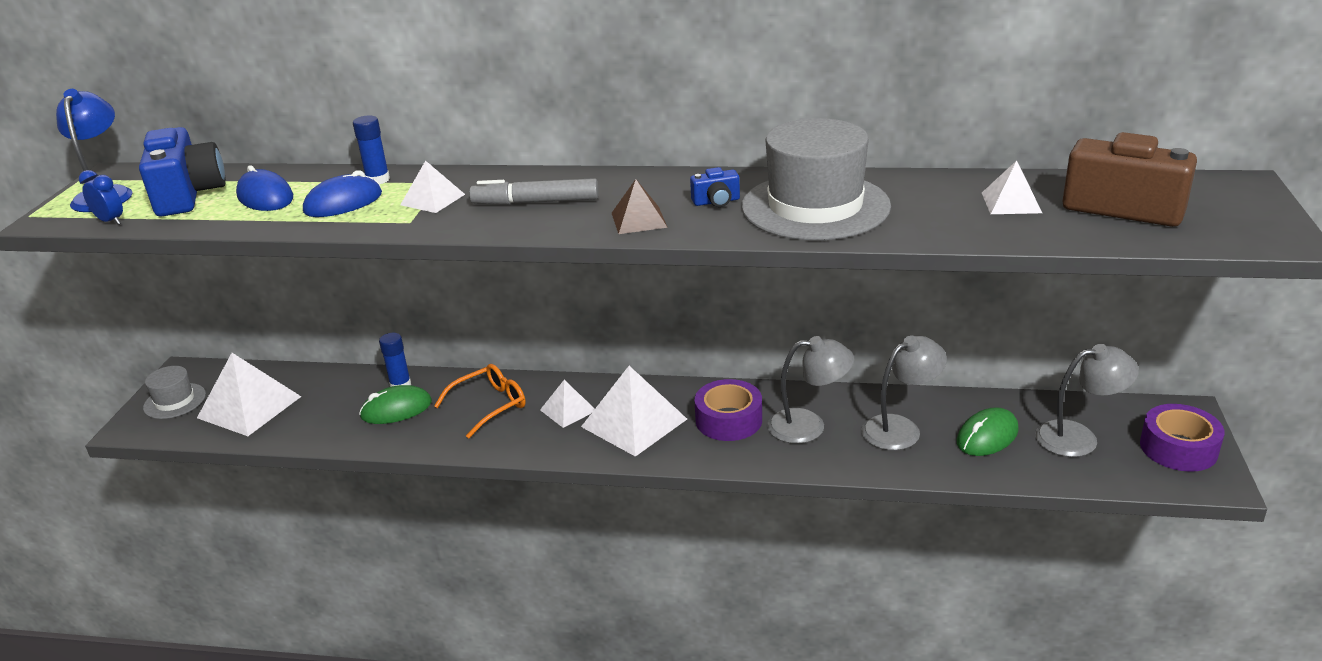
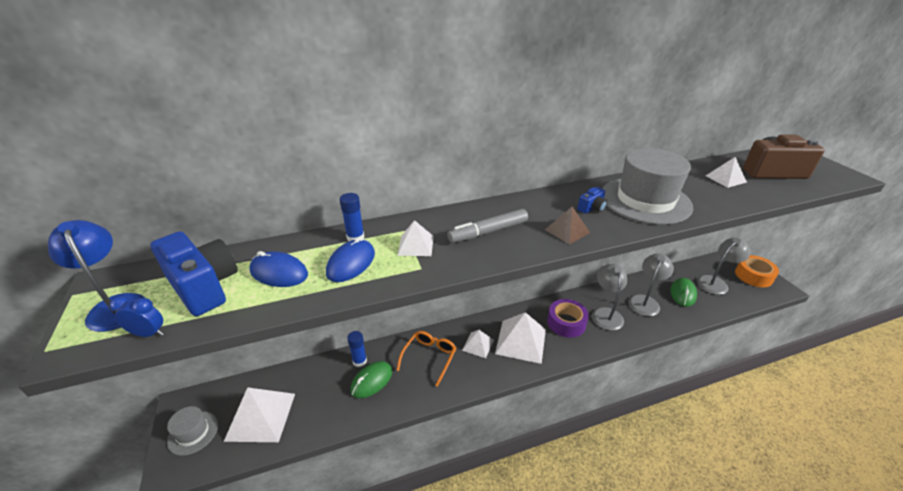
camera: 30 degrees left, 5 degrees up
grey lamp [768,336,854,444] -> grey lamp turned 60 degrees counterclockwise [592,264,627,331]
purple tape [1140,404,1225,472] -> orange tape [735,255,779,287]

